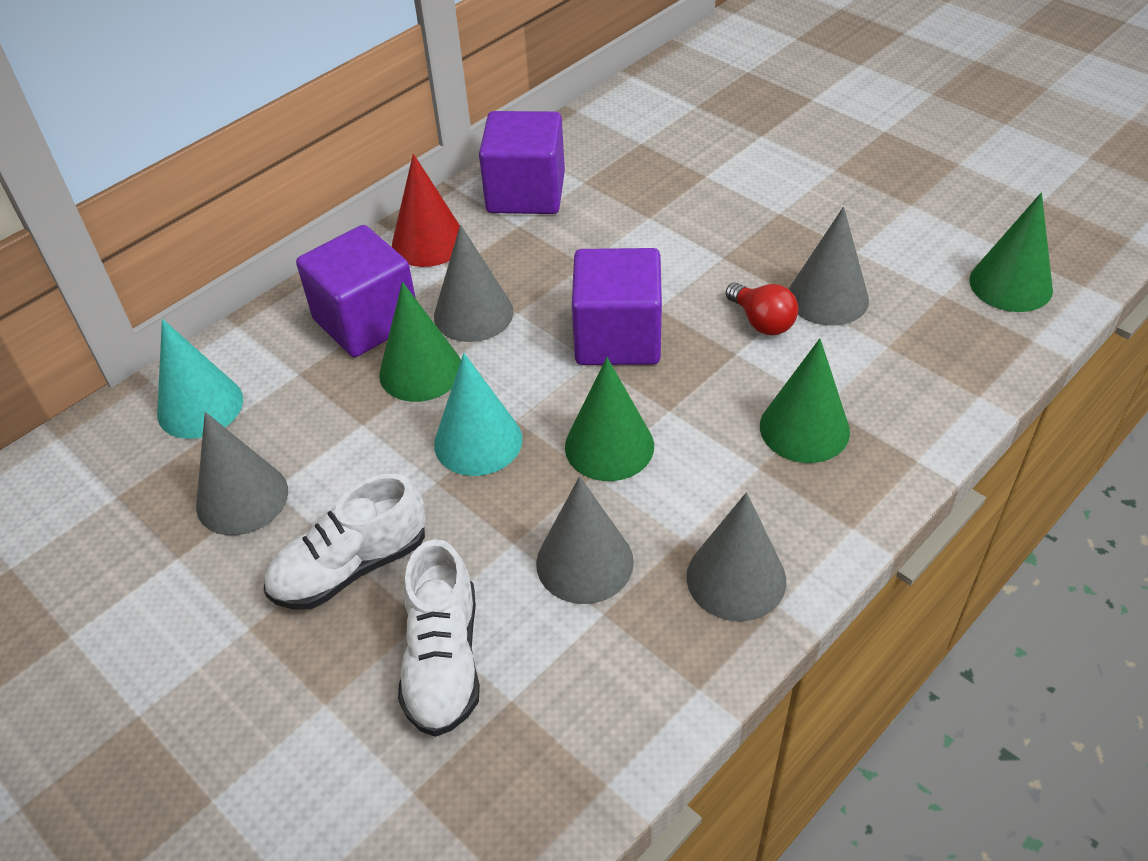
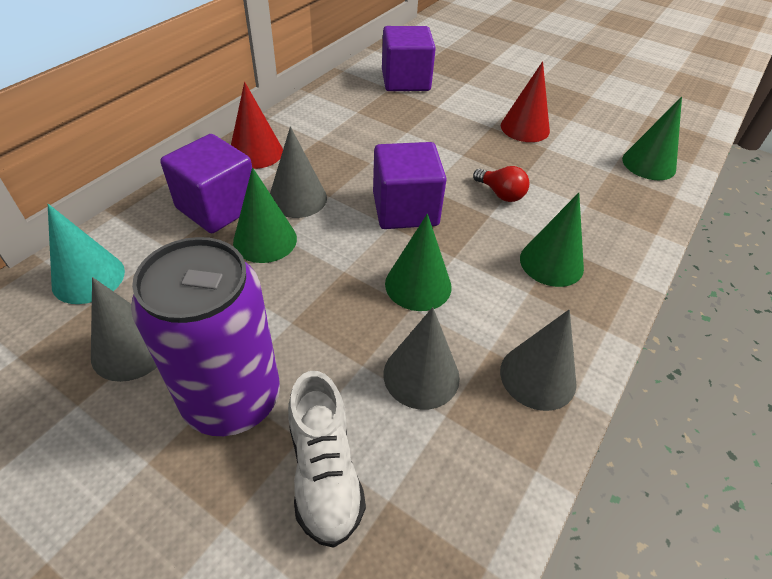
camera: 15 degrees left, 0 degrees up
white shoe [264,474,426,610] -> purple can [131,237,280,436]
turquoise cone [434,353,522,476] -> none
purple cube [479,111,565,214] -> purple cube moved to [382,26,436,91]
grey cone [789,207,869,326] -> none
none -> red cone [501,61,550,142]

